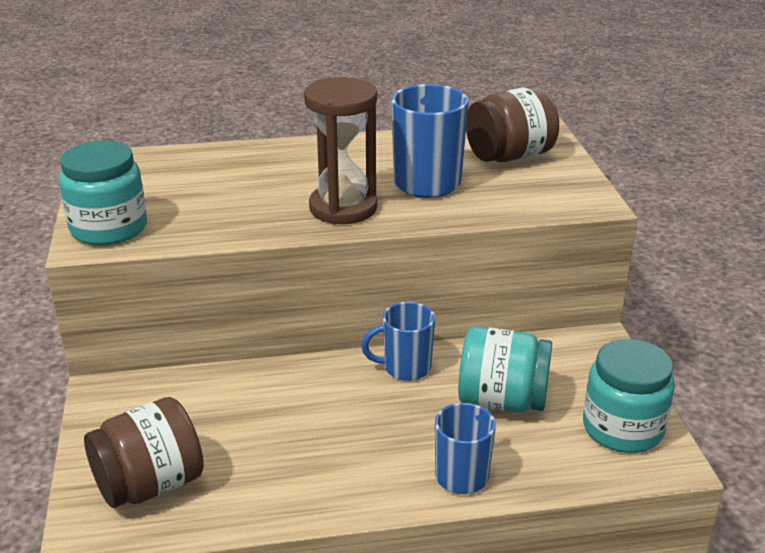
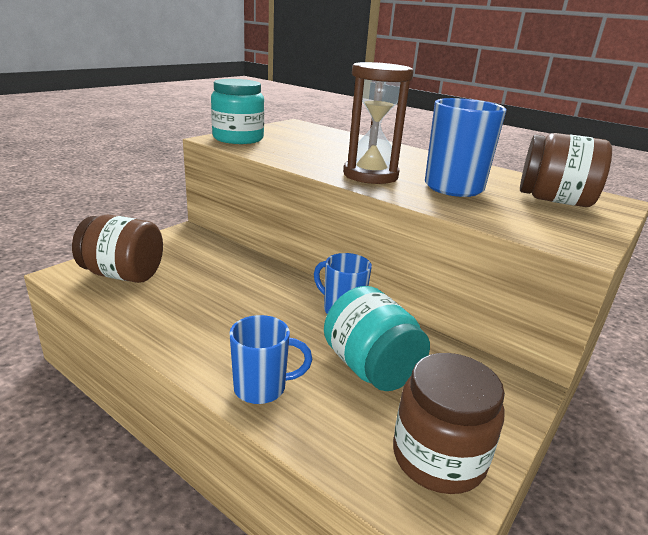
camera: 45 degrees right, 5 degrees down
turquoise jar [583,339,675,453] -> brown jar [393,353,505,494]

